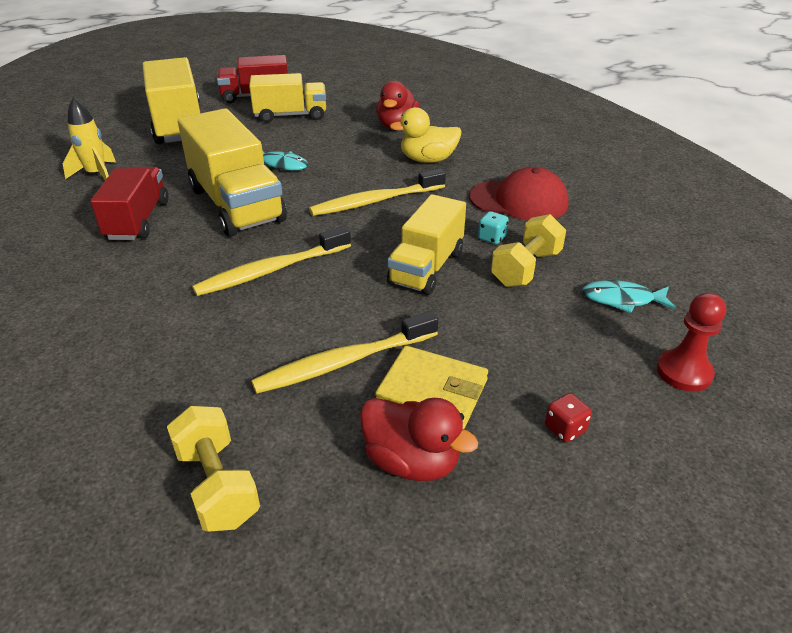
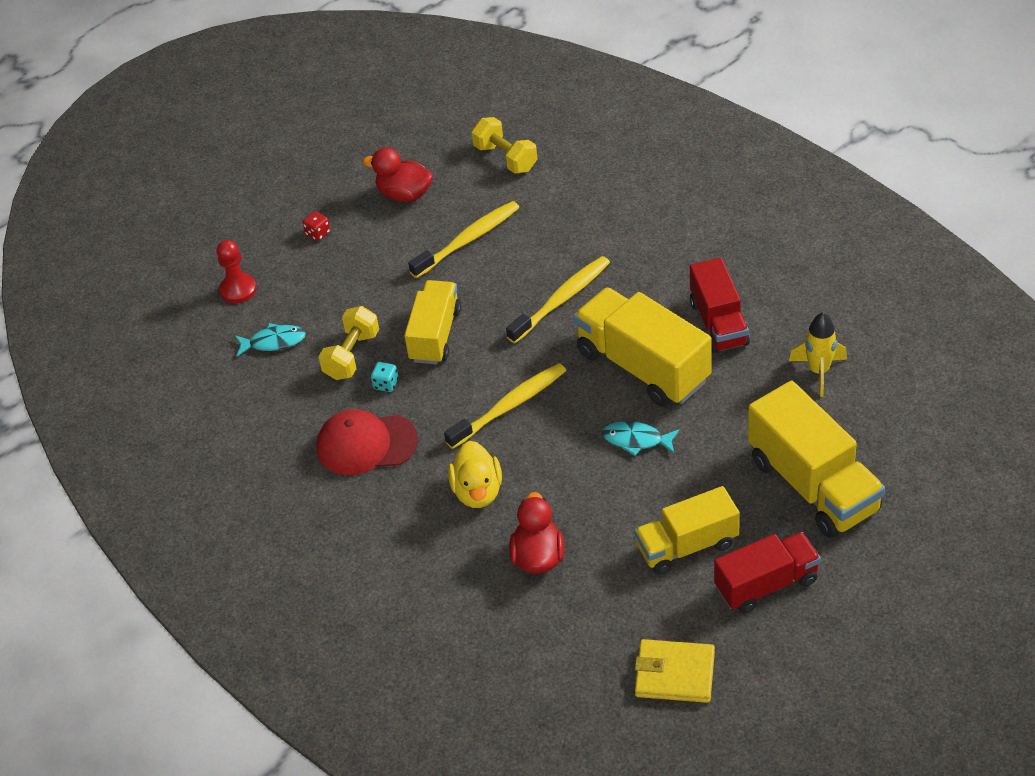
camera: 170 degrees right, 10 degrees up
yellow wallet [375,346,488,429] -> yellow wallet moved to [635,639,715,703]
yellow duck [390,107,461,163] -> yellow duck turned 105 degrees clockwise [448,441,502,508]

